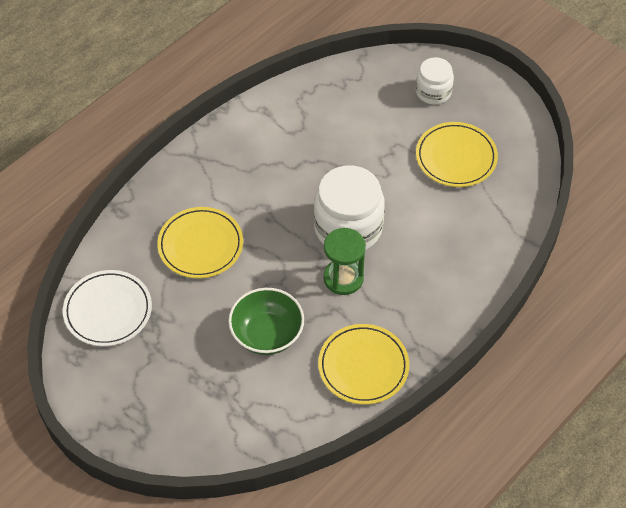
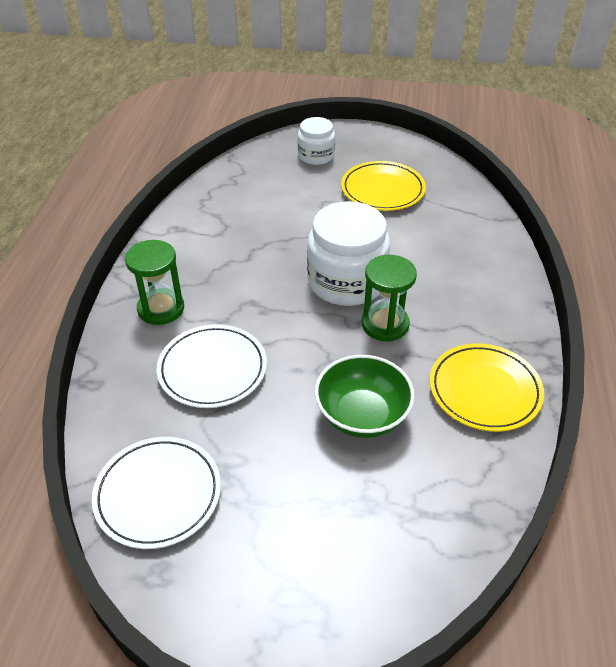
camera: 35 degrees left, 10 degrees down
yellow plate [157,207,243,278] -> white plate [156,324,267,408]
none -> green hourglass [125,240,184,325]

